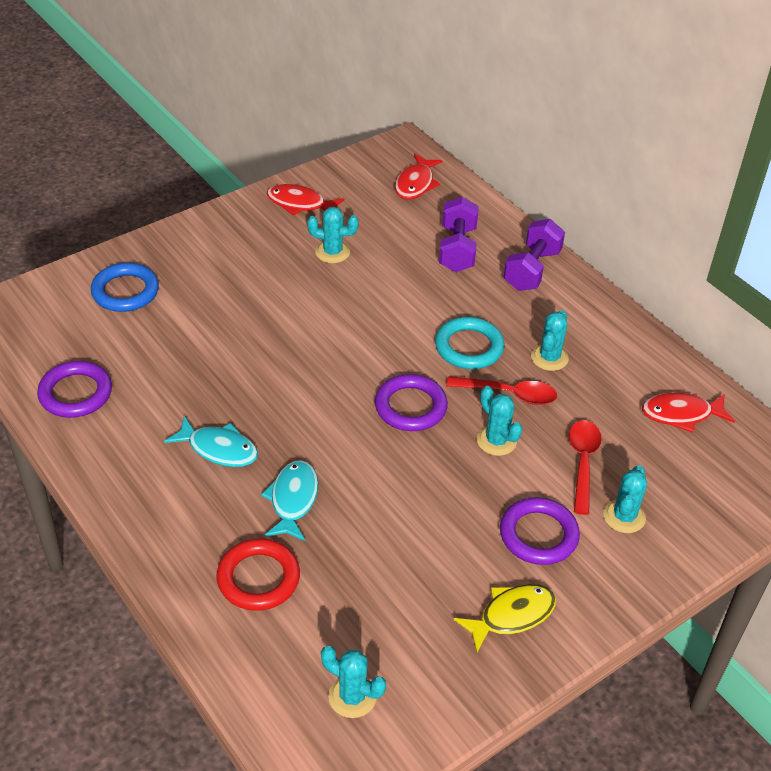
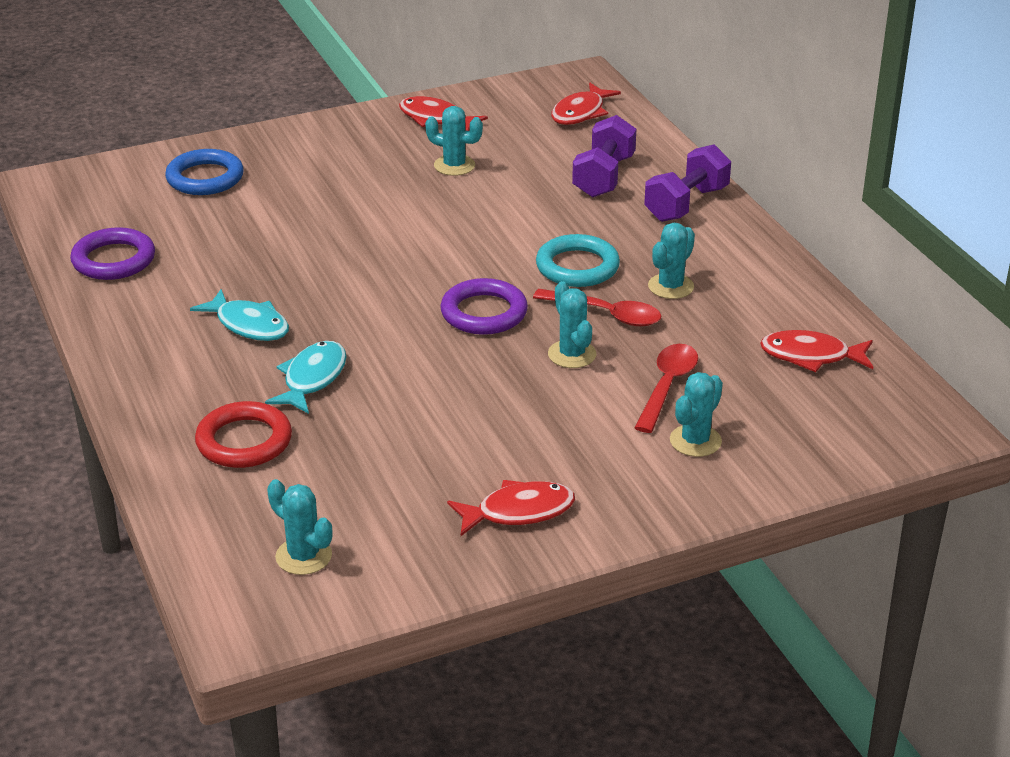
camera: 15 degrees right, 10 degrees down
yellow fish [454,584,556,652] -> red fish [447,480,575,536]
purple ring [500,497,580,565] -> none

